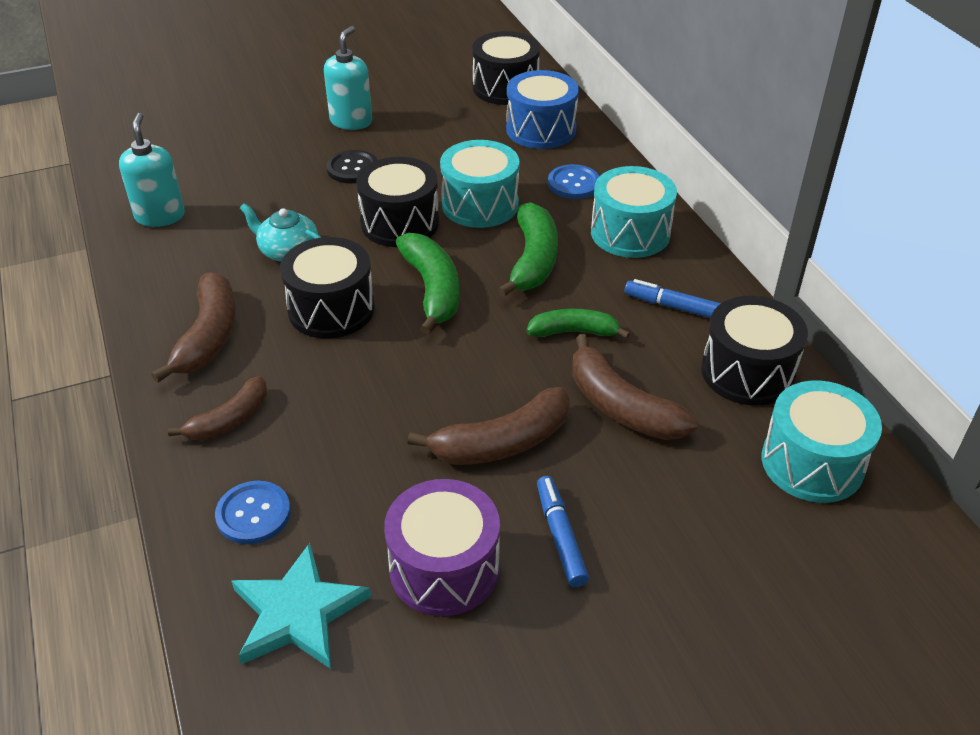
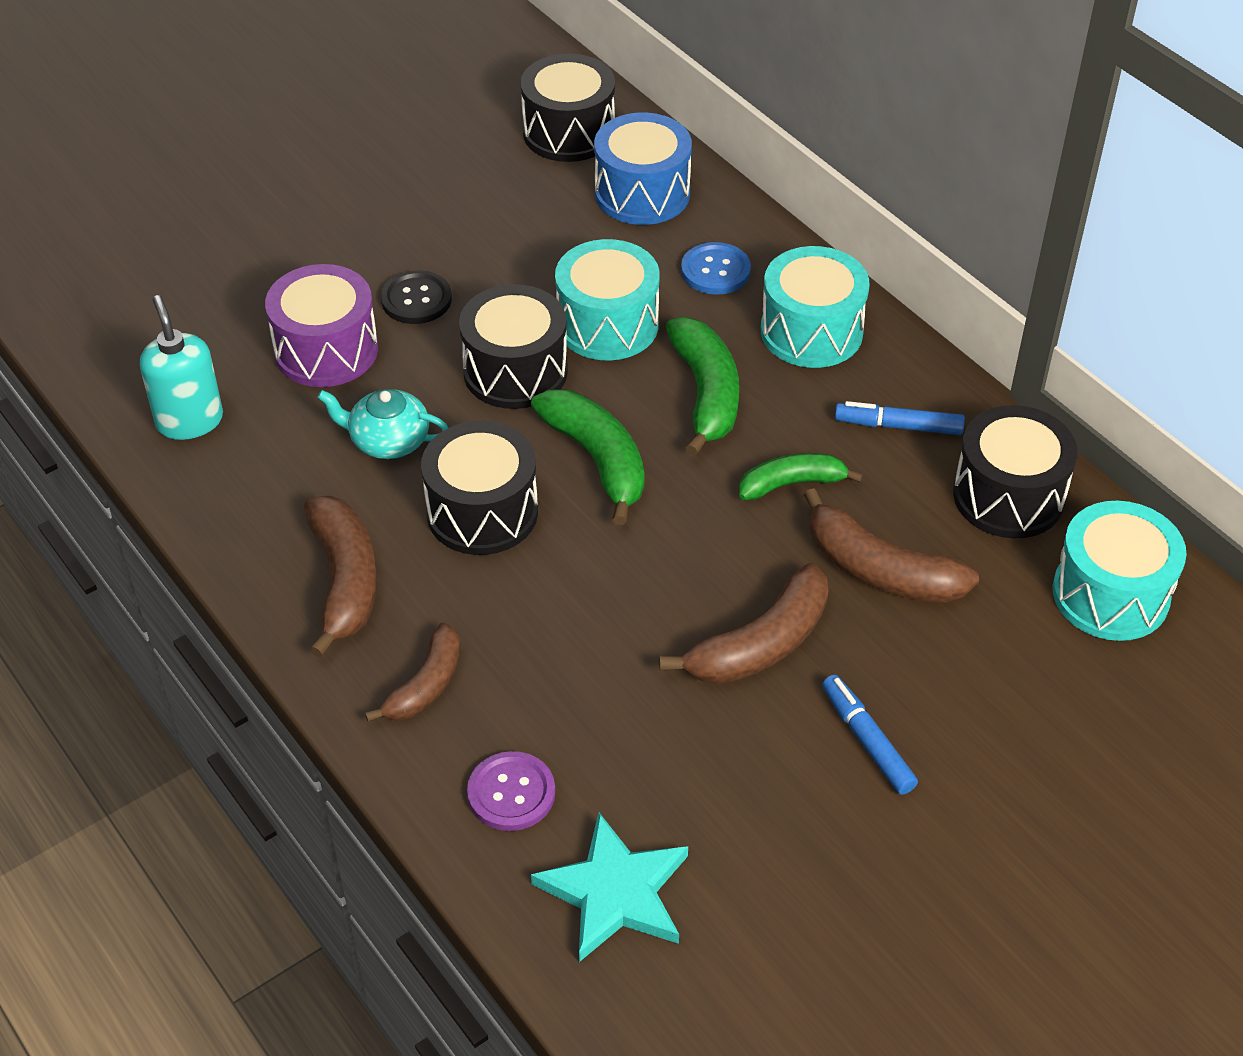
camera: 15 degrees left, 5 degrees up
blue button [215,481,291,544] -> purple button [467,751,555,831]
turquoise soap dispenser [324,26,372,130] -> none
purple drum [384,479,500,616] -> purple drum moved to [265,264,378,387]

